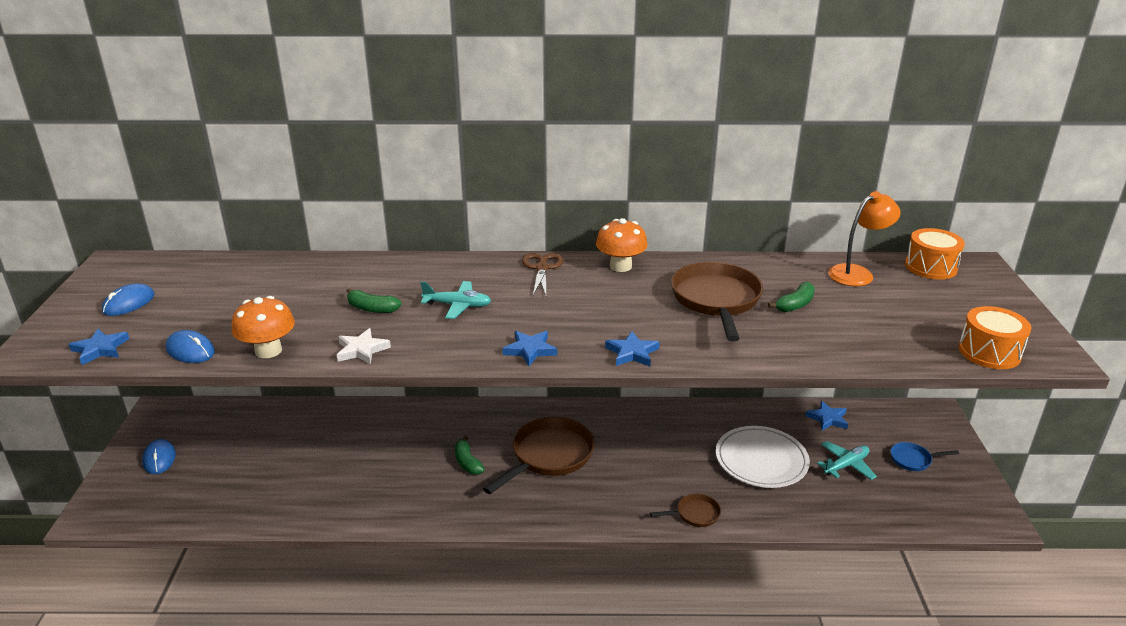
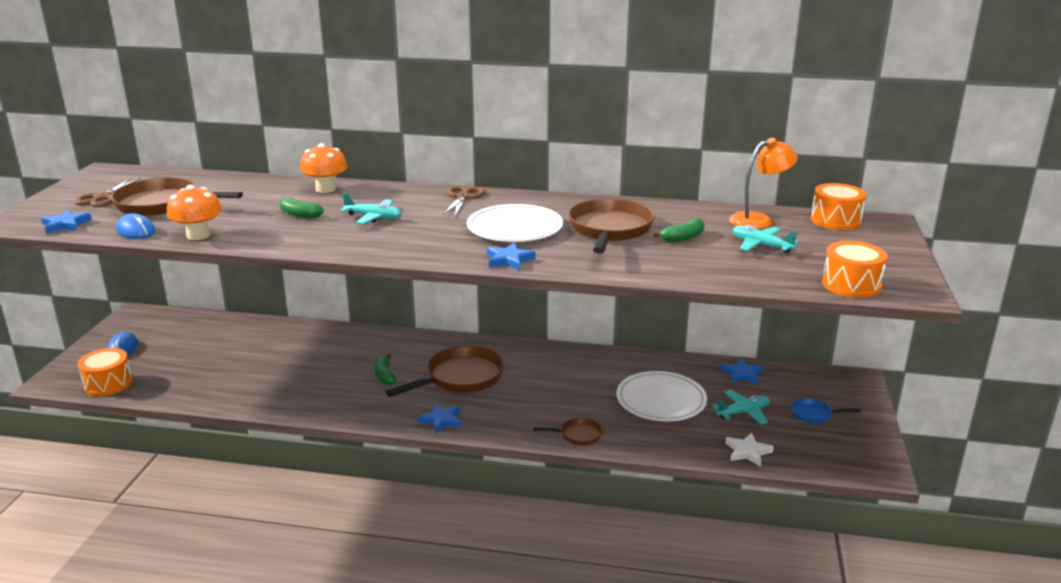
camera: 10 degrees right, 5 degrees down
blue mouse [102,283,154,316] -> brown scissors [74,178,141,207]
white star [337,328,391,365] -> white star moved to [725,432,774,467]
blue star [502,331,557,366] -> blue star moved to [418,403,462,434]
orange mushroom [596,218,648,272] -> orange mushroom moved to [300,143,347,193]
none -> orange drum [78,348,132,396]
none -> brown pan [111,178,243,216]
none -> white plate [467,204,563,242]
none -> turquoise plane [732,225,799,253]

